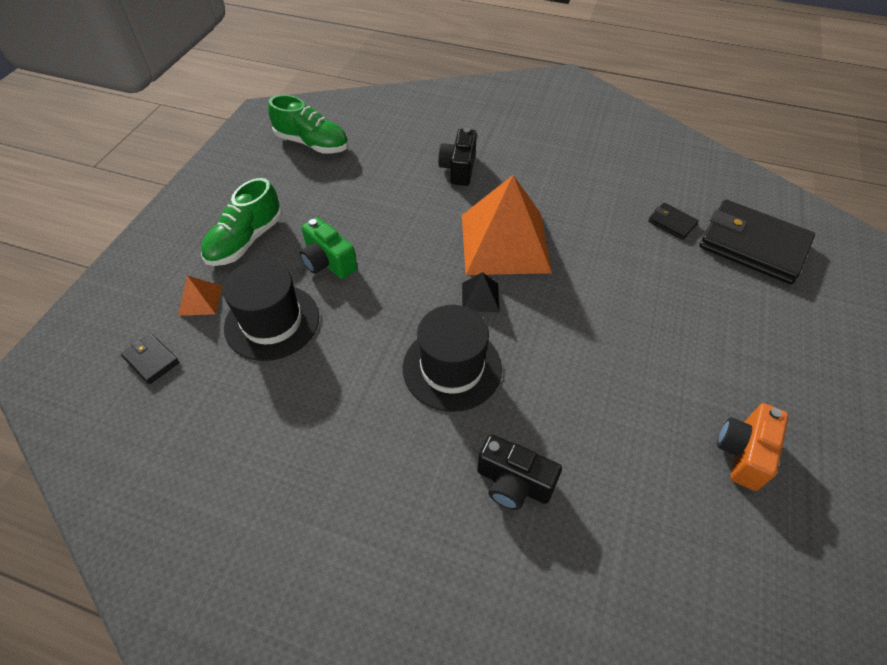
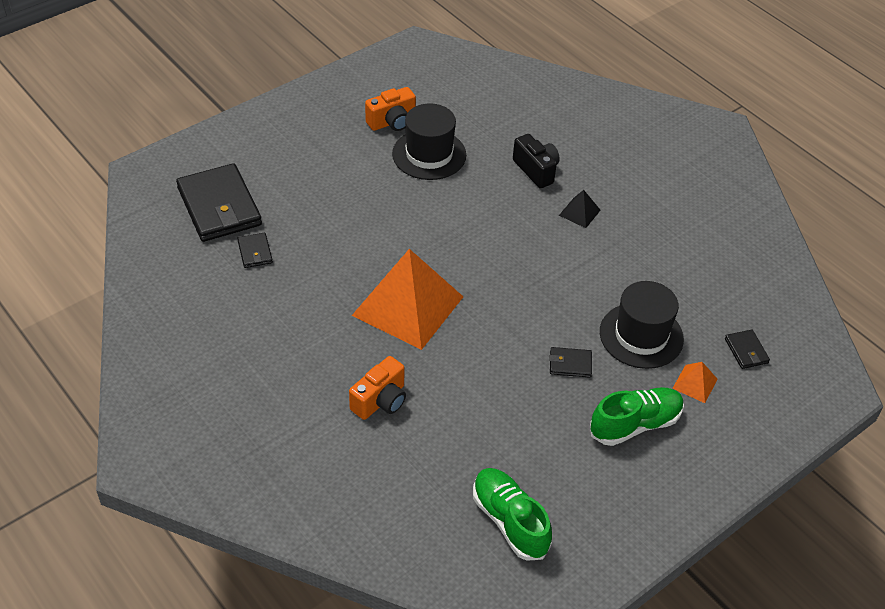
camera: 150 degrees left, 5 degrees down
green camera [300,217,357,279] -> black wallet [549,347,592,378]
black hat [403,305,502,412] -> black hat moved to [392,103,466,180]
black camera [438,128,477,186] -> orange camera [349,356,406,420]
black pyramid [462,272,500,312] -> black pyramid moved to [559,190,601,228]

